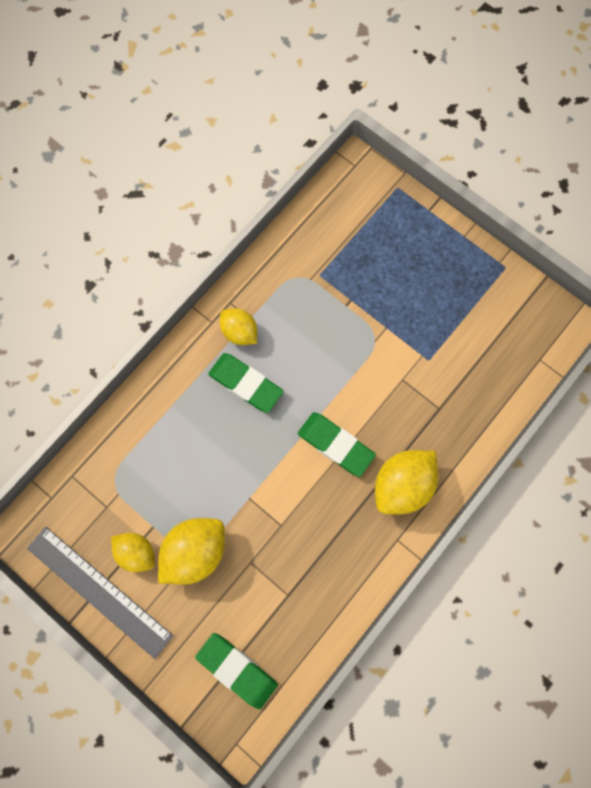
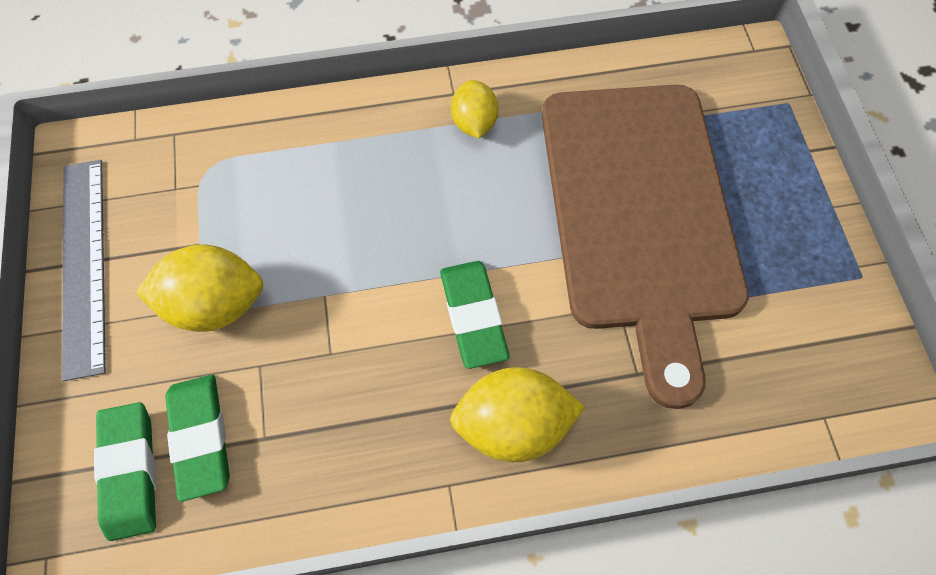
camera: 40 degrees right, 10 degrees down
yellow lemon [111,533,155,572] -> none
green eraser [208,353,284,413] -> green eraser moved to [165,375,230,502]
none -> brown cutting board [542,85,749,409]

